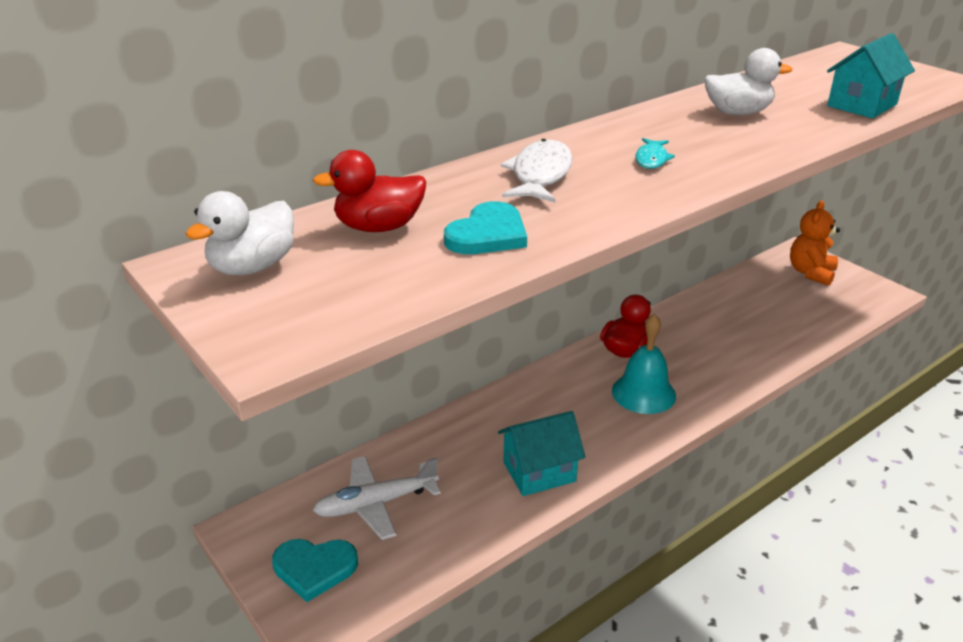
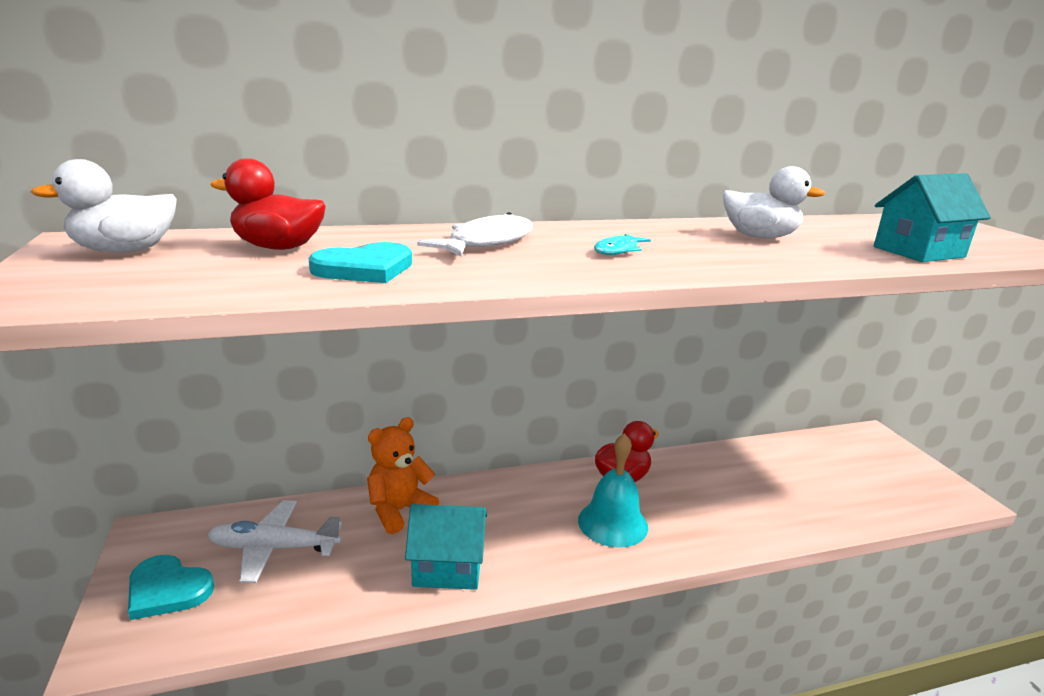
camera: 20 degrees right, 10 degrees down
orange teddy bear [790,200,840,286] -> orange teddy bear moved to [367,417,439,534]

